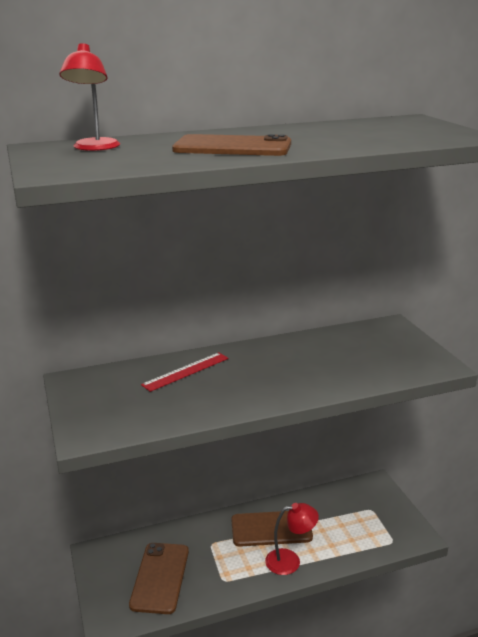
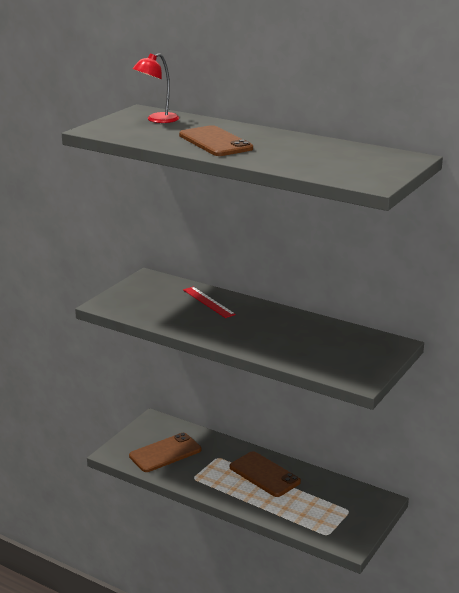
camera: 50 degrees right, 0 degrees up
red ruler [141,352,228,392] -> red ruler turned 45 degrees clockwise [183,287,236,318]
red lamp [265,503,319,575] -> none

